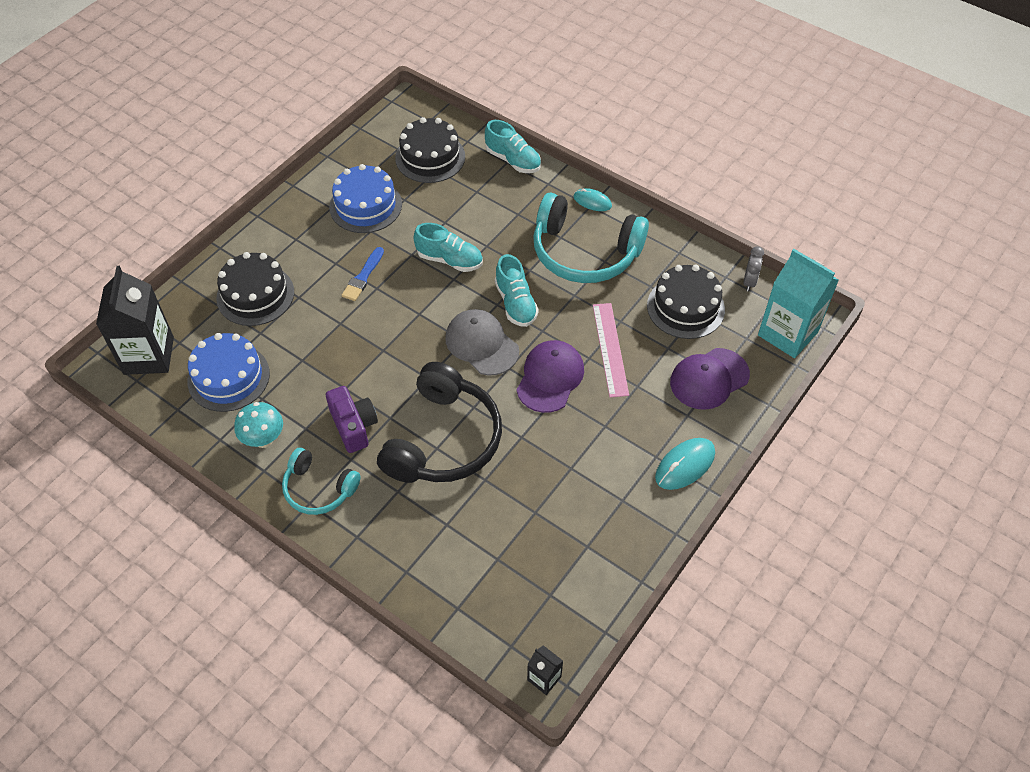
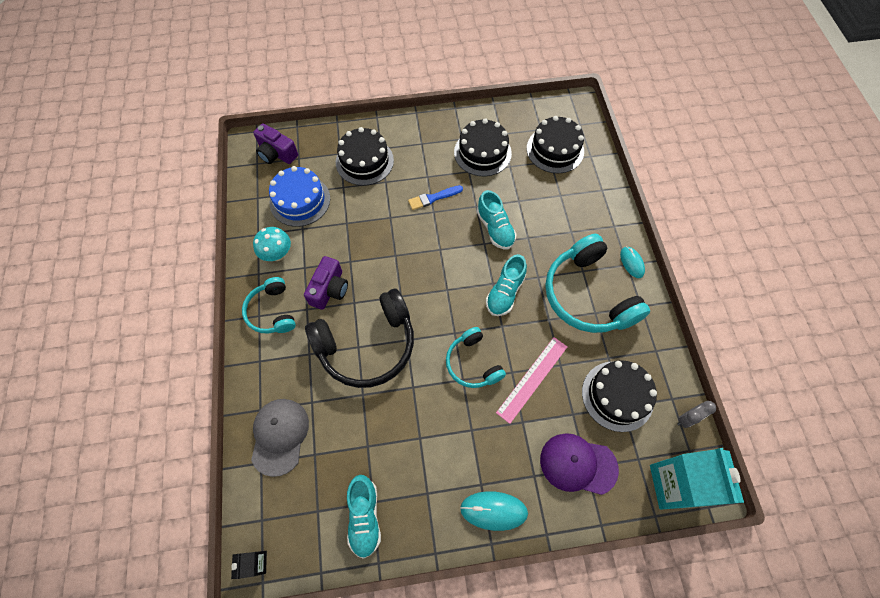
camera: 45 degrees right, 10 degrees up
black carton [96,266,174,375] -> purple camera [253,123,298,164]
blue cake [329,164,402,233] -> black cake [454,118,512,176]
grey cap [445,309,519,376] -> grey cap moved to [251,399,309,477]
turquoise shoe [485,120,541,173] -> turquoise shoe moved to [347,475,381,559]
purple cap [516,340,584,413] -> turquoise headphones [446,327,506,388]

